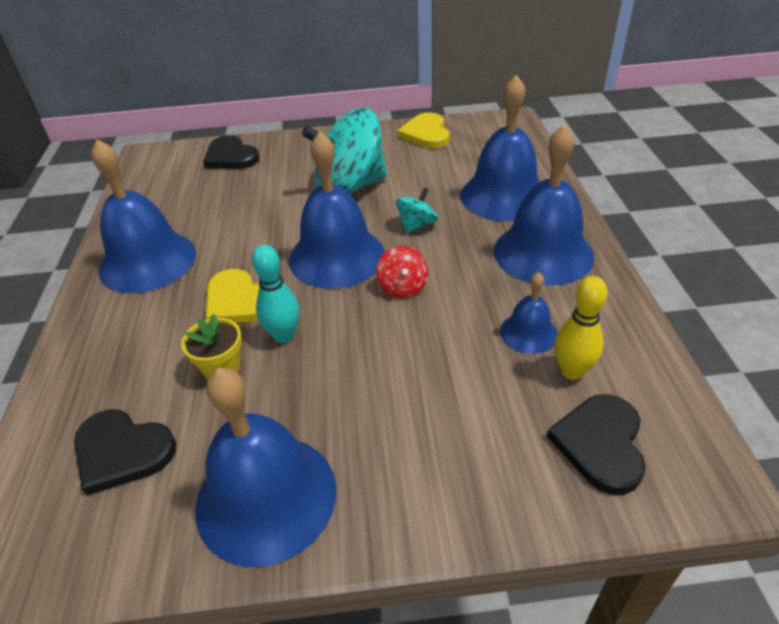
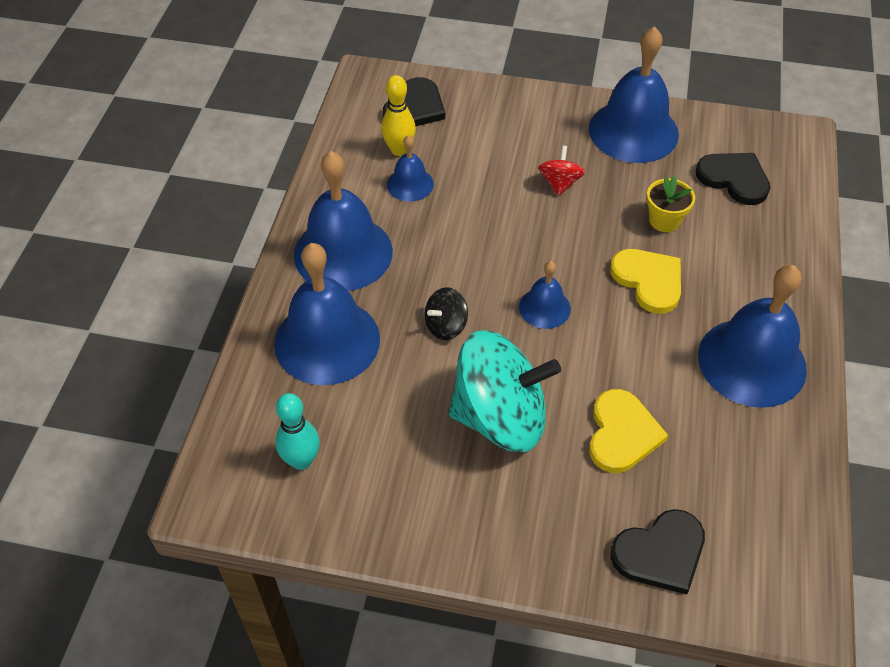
camera: 165 degrees left, 10 degrees up
black heart [203,135,259,169] -> black heart turned 90 degrees clockwise [611,509,705,595]
turquoise bowling pin [252,245,300,343] -> turquoise bowling pin moved to [275,393,320,470]
blue bell [289,132,385,289] -> blue bell [519,261,571,329], size x0.50
red spinning top [376,246,428,298] -> red spinning top moved to [538,146,585,196]
turquoise spinning top [396,187,438,233] -> black spinning top [425,287,468,340]
yellow heart [397,113,450,148] -> yellow heart moved to [589,389,668,473]

